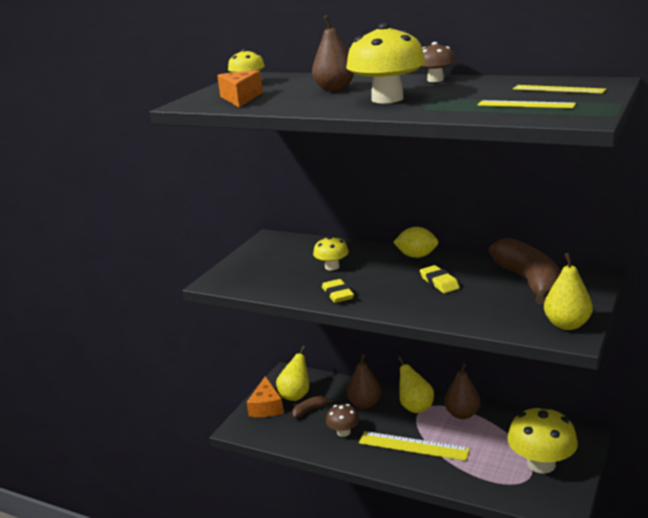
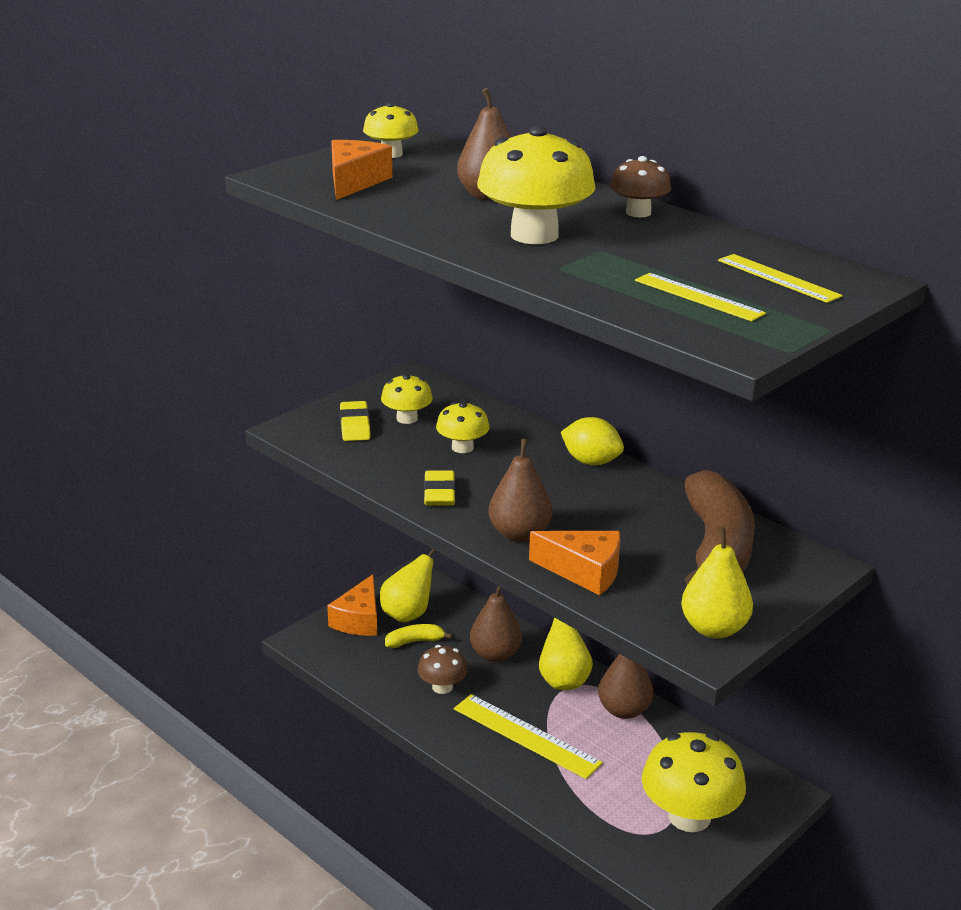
camera: 15 degrees right, 5 degrees up
brown banana [292,396,333,418] -> yellow banana [385,624,452,648]
yellow eraser [420,265,460,293] -> yellow eraser moved to [340,401,370,441]
none -> yellow mushroom [381,374,433,424]
none -> brown pear [489,439,552,542]
none -> orange cheese [529,531,620,596]

